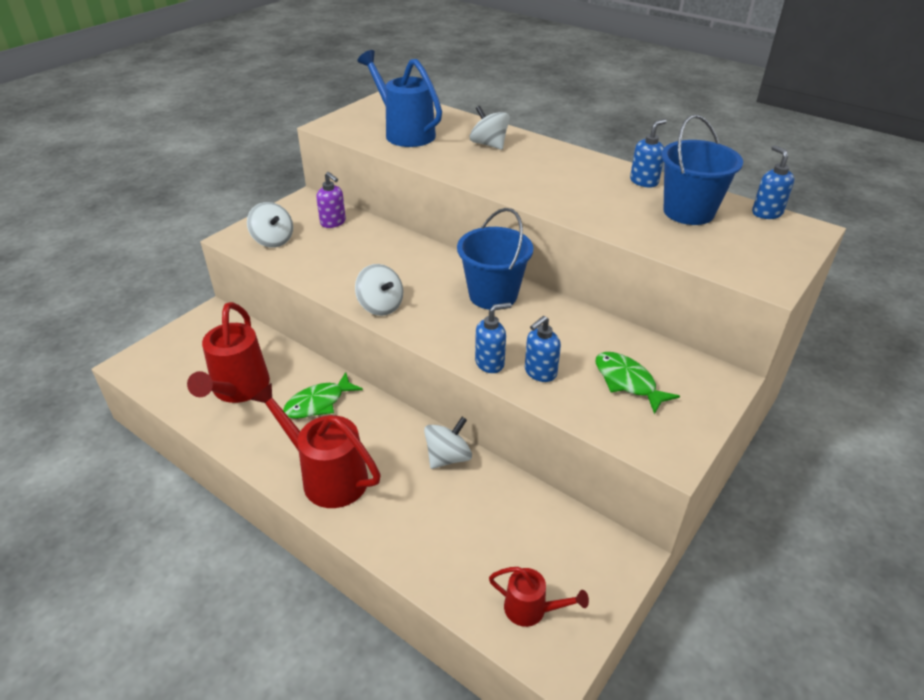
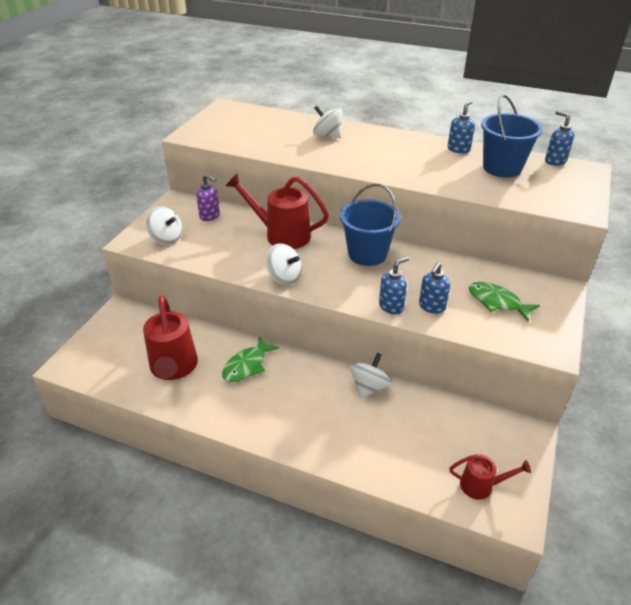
camera: 15 degrees left, 0 degrees up
red watering can [251,383,381,508] -> red watering can moved to [226,173,329,249]
blue watering can [357,50,442,147] -> none

